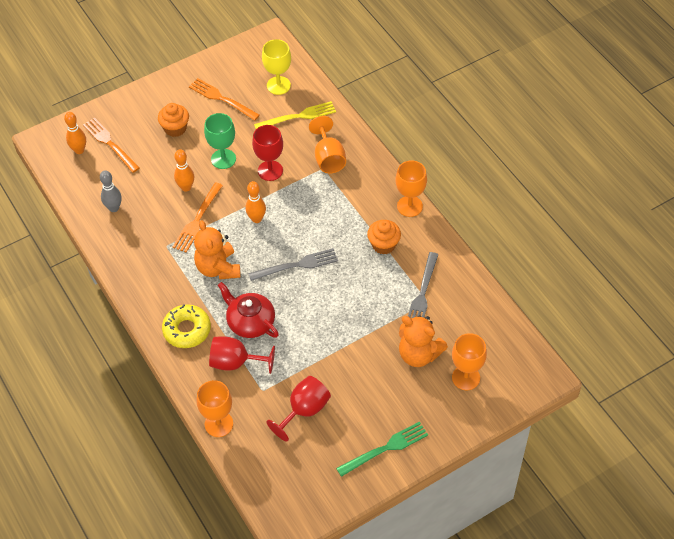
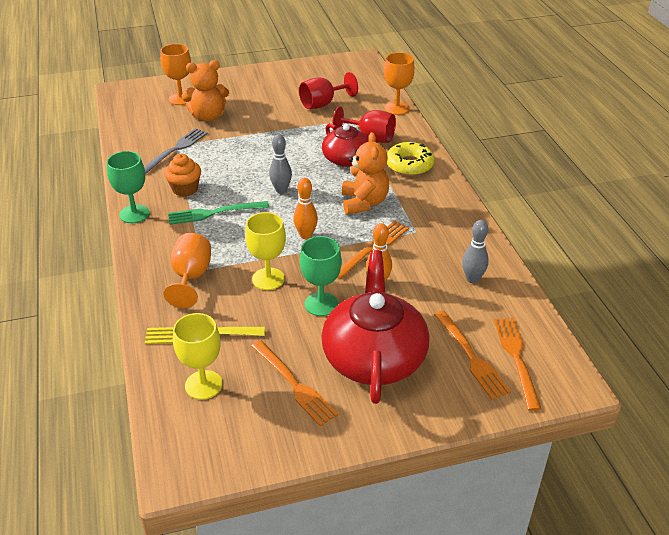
camera: 165 degrees left, 15 degrees down
orange bowling pin [64,112,86,154] -> orange fork [494,318,541,411]
orange cupcake [158,103,189,137] -> red teapot [321,250,430,404]
grey fork [248,248,338,281] -> grey bowling pin [269,134,292,194]
red goblet [252,125,283,181] -> yellow goblet [245,212,286,290]
green fork [336,422,428,477] -> green fork moved to [168,201,269,225]
orange goblet [396,160,427,217] -> green goblet [107,151,150,223]
orange teddy bear [399,315,448,367] -> orange teddy bear turned 120 degrees clockwise [182,60,229,121]

